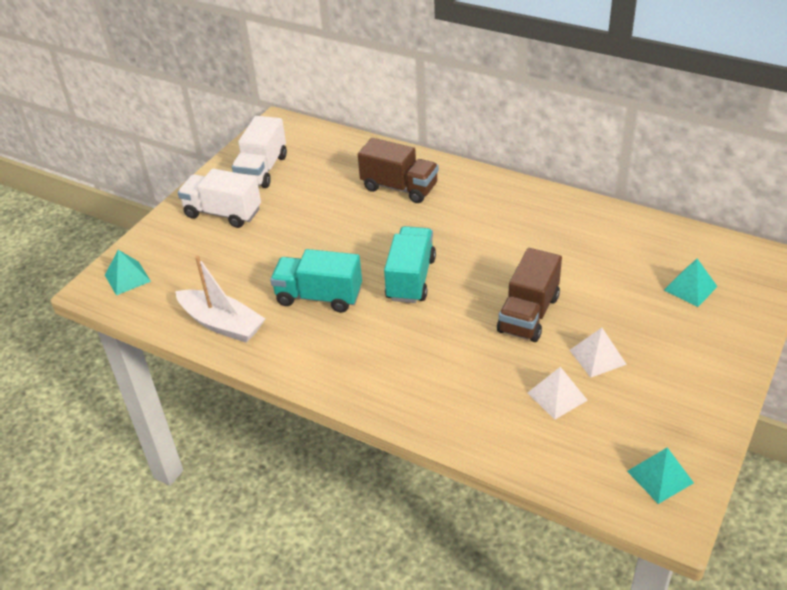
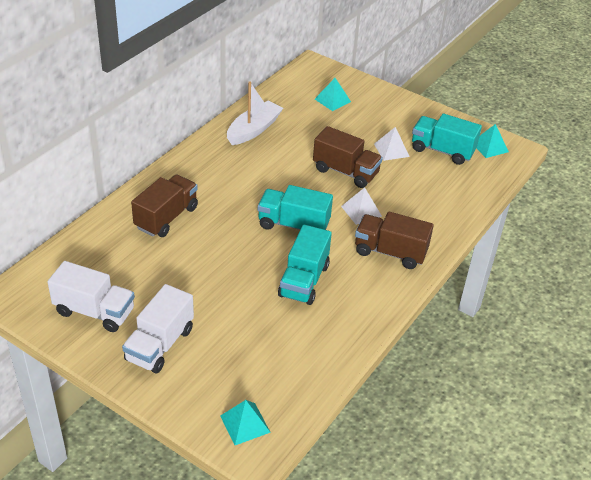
camera: 90 degrees left, 0 degrees up
white boat [175,256,266,343] -> white boat moved to [227,82,283,145]
white pyramid [528,367,588,420] -> white pyramid moved to [341,187,382,225]
none -> brown truck [355,212,434,269]
none -> turquoise truck [412,114,482,165]

